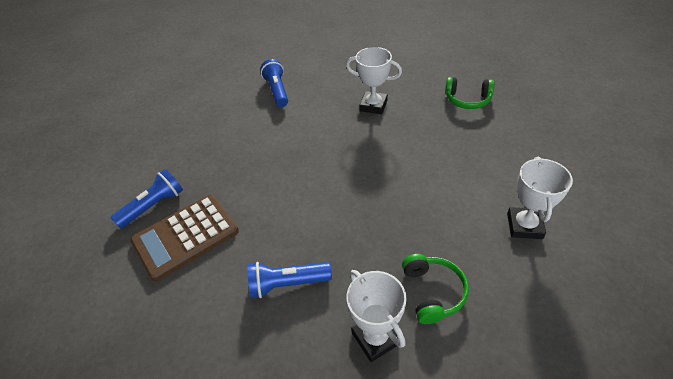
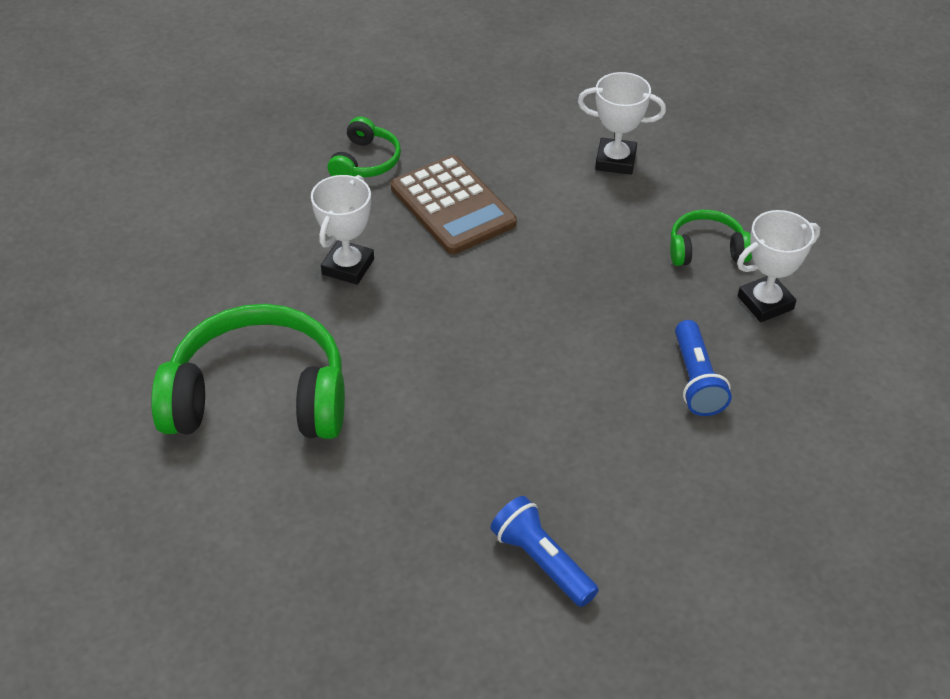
camera: 90 degrees left, 0 degrees up
brown calculator [130,194,239,281] -> brown calculator moved to [391,155,517,254]
blue flashlight [260,59,288,107] -> green headphones [151,304,345,439]

